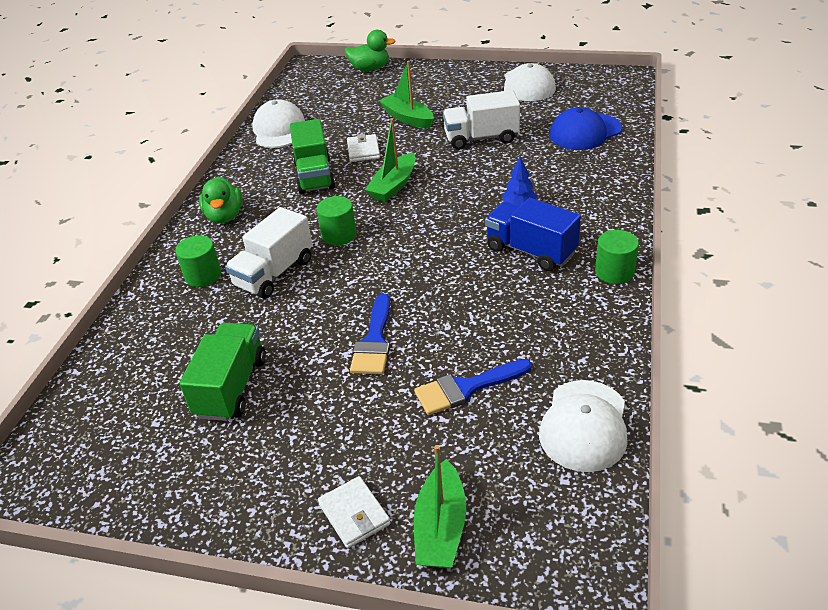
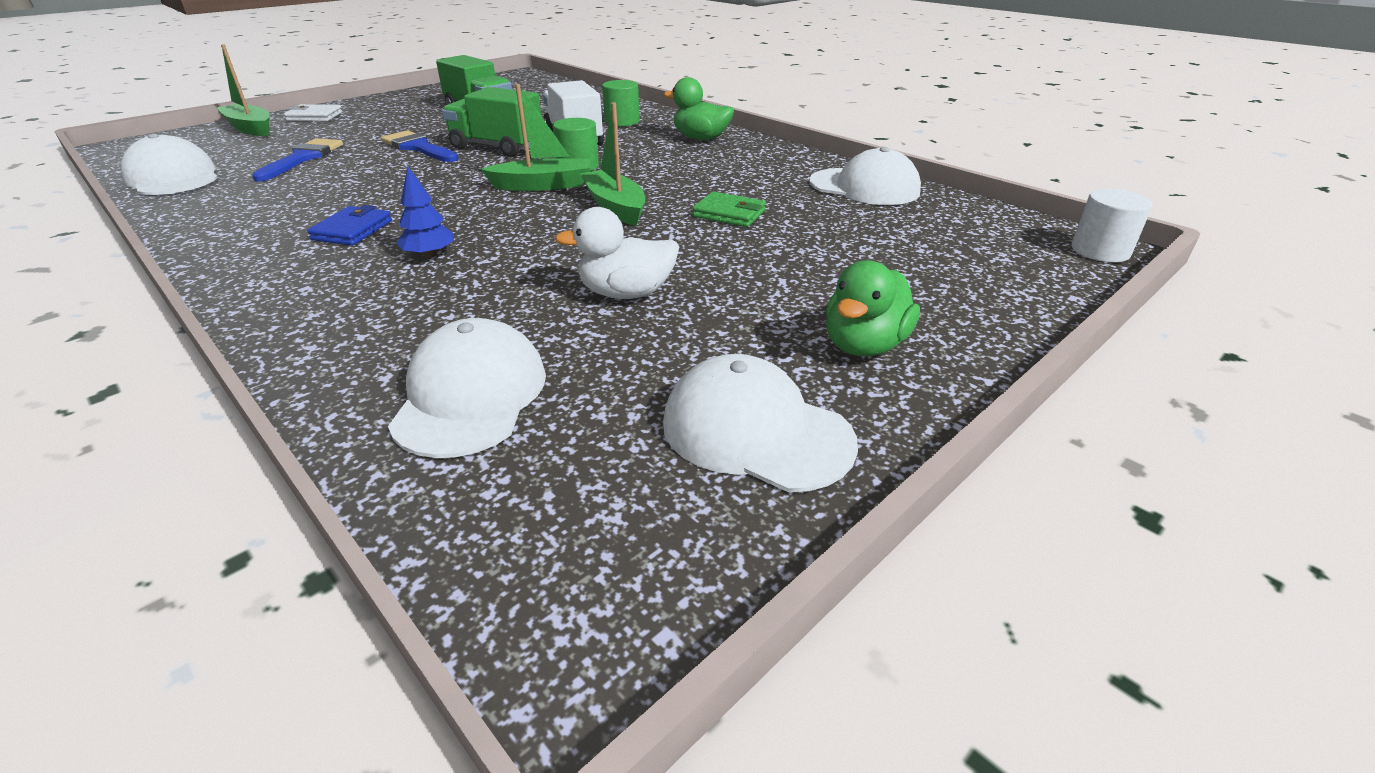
camera: 120 degrees right, 5 degrees down
green truck [290,119,335,194] -> green truck moved to [442,87,541,157]
green duck [344,30,396,71] -> green duck moved to [826,260,920,356]
white wallet [347,133,380,162] -> green wallet [692,192,766,227]
green boat [379,61,434,129] -> green boat moved to [481,84,591,191]
white truck [443,90,520,150] -> white duck [555,207,679,299]
blue truck [485,198,581,271] -> blue wallet [307,205,392,245]
blue cap [549,107,622,150] -> white cap [388,318,546,458]
green cylinder [595,230,639,284] -> none
none -> white cylinder [1072,189,1152,262]

